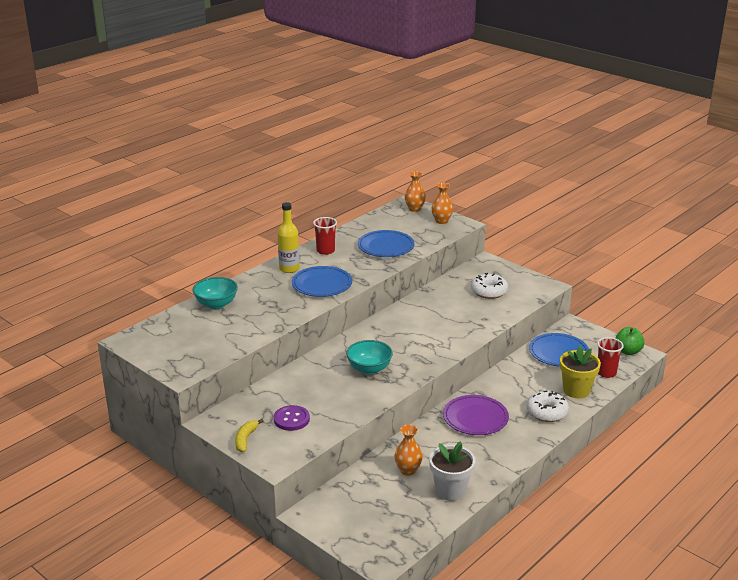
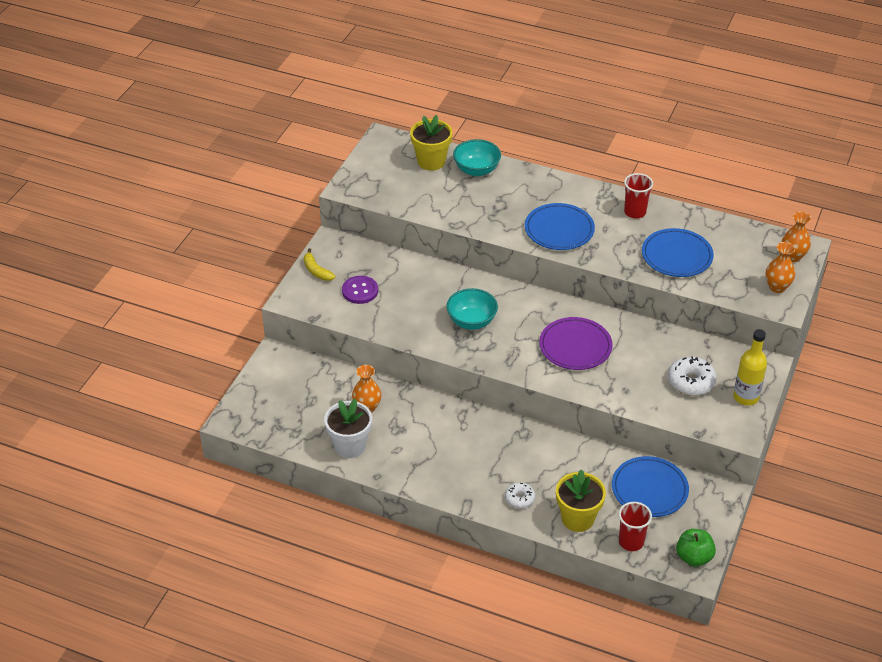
camera: 70 degrees right, 15 degrees up
yellow banana [235,419,264,452] -> yellow banana turned 120 degrees counterclockwise [304,249,336,281]
yellow bottle [278,202,300,273] -> yellow bottle moved to [733,329,767,406]
purple plate [443,395,509,435] -> purple plate moved to [539,317,613,370]
white donut [526,391,569,422] -> white donut [505,482,535,509], size x0.61
none -> yellow flower pot [410,115,453,171]

